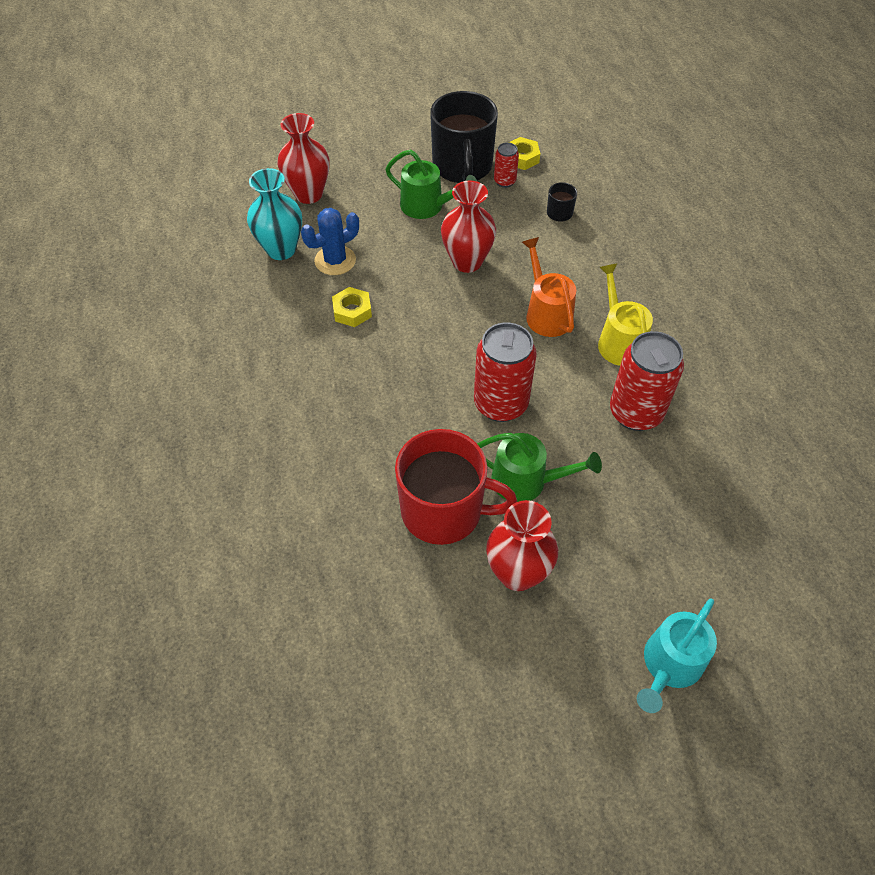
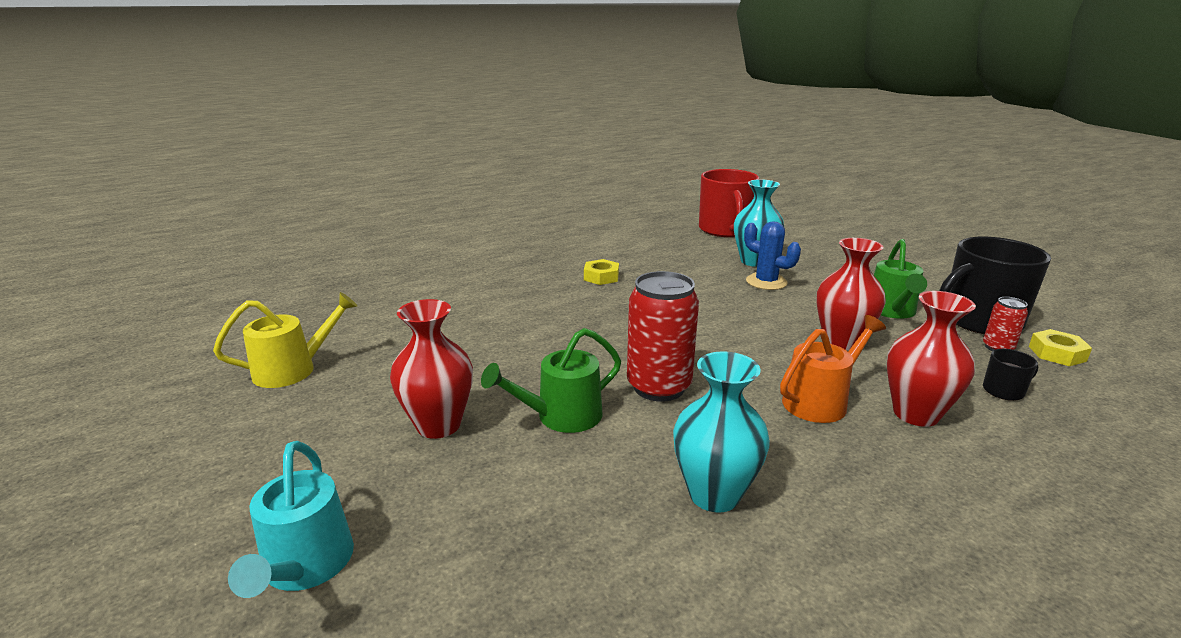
camera: 75 degrees right, 30 degrees down
red vase [277,113,329,204] -> red vase moved to [887,291,976,427]
yellow nut [332,287,372,327] -> yellow nut moved to [584,259,619,285]
red mug [395,429,517,545] -> red mug moved to [699,169,759,237]
green watering can [477,433,602,502] -> green watering can turned 60 degrees clockwise [481,328,621,433]
yellow watering can [598,263,653,366] -> yellow watering can moved to [213,292,357,388]
red can [610,331,684,431] -> turquoise vase [673,351,770,513]
turquoise watering can [637,599,717,713] -> turquoise watering can turned 120 degrees counterclockwise [228,441,354,598]

